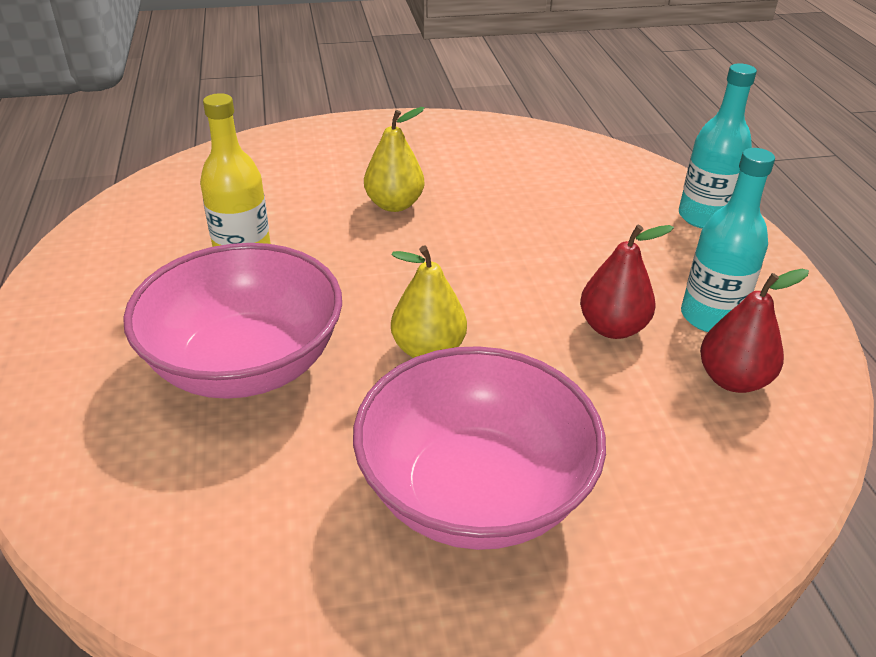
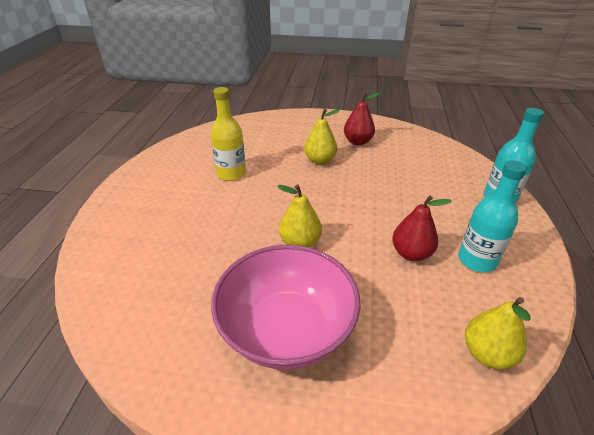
camera: 20 degrees right, 0 degrees up
pink bowl [123,243,342,399] -> none
red pear [700,269,809,393] -> red pear moved to [344,92,380,145]
none -> yellow pear [465,297,531,369]

